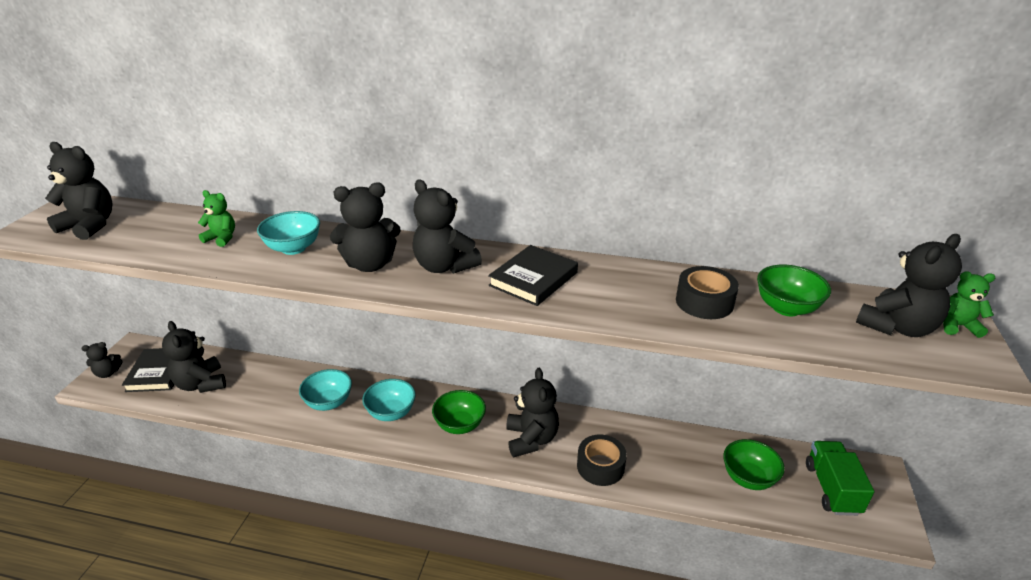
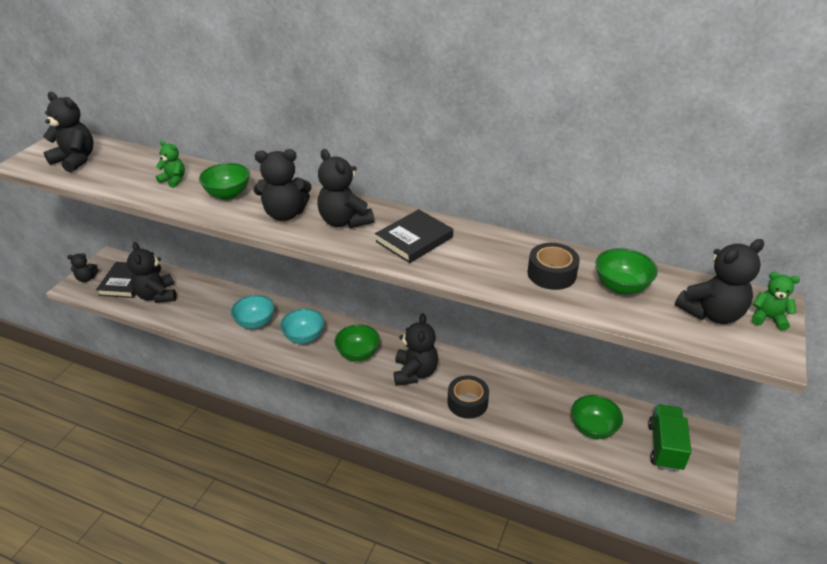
camera: 10 degrees right, 5 degrees up
turquoise bowl [257,211,320,255] -> green bowl [199,163,250,200]

